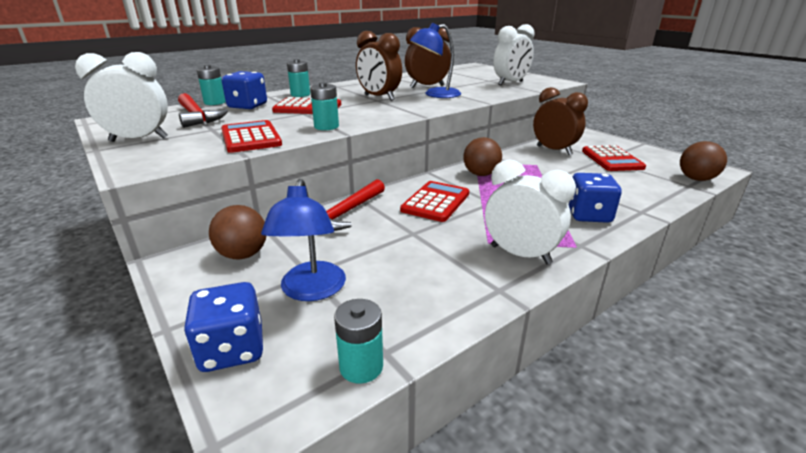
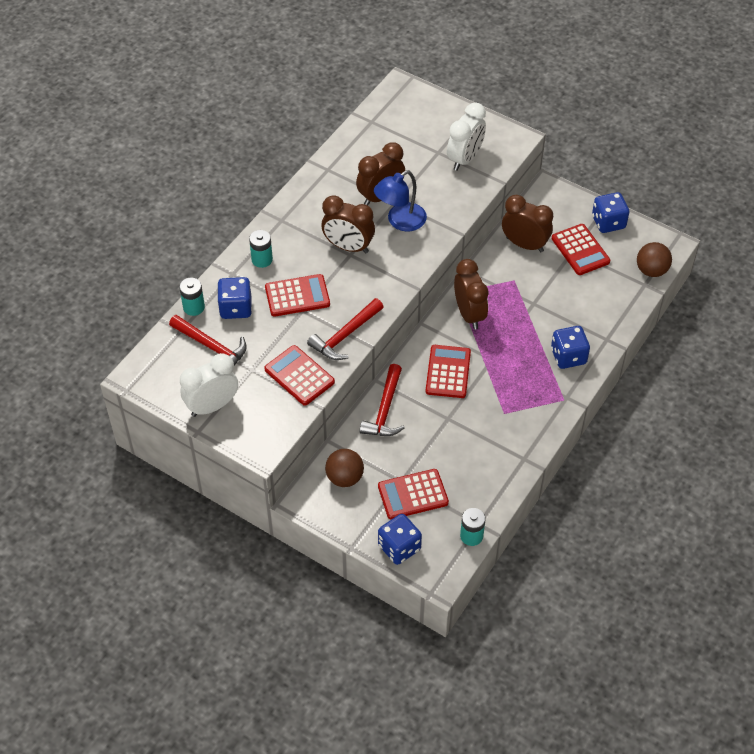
camera: 20 degrees left, 25 degrees up
blue lamp [261,179,346,301] -> red calculator [378,469,449,520]
turquoise battery [310,82,339,130] -> red hammer [307,298,383,360]
brown ball [463,137,502,176] -> brown clock [454,259,489,330]
white clock [485,159,576,265] -> none
none -> blue dice [592,192,629,233]

